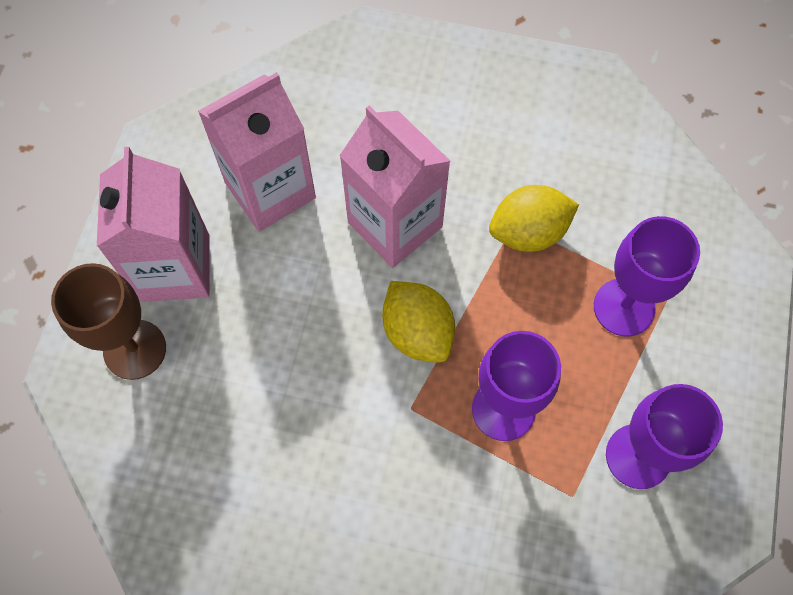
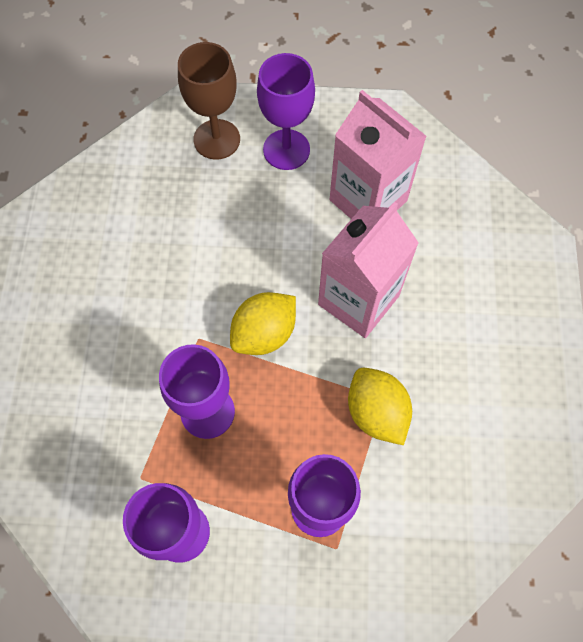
camera: 80 degrees right, 0 degrees up
pink carton [97,147,210,302] -> purple goblet [257,53,315,170]

